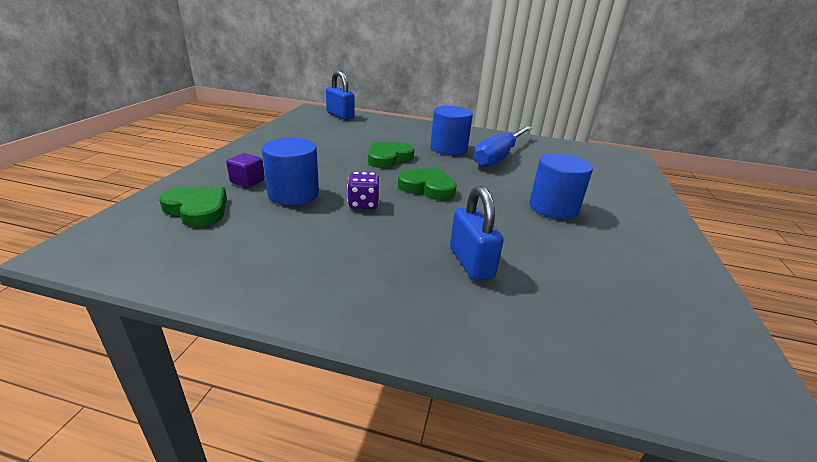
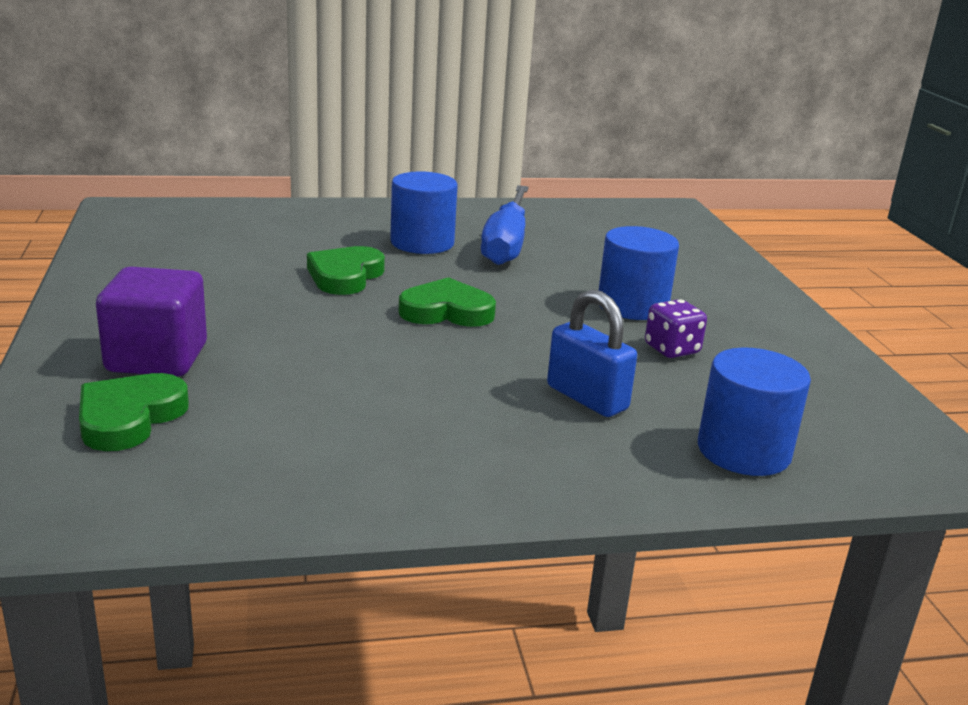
camera: 25 degrees left, 5 degrees down
green heart [159,187,227,227] -> green heart turned 75 degrees counterclockwise [79,373,189,451]
purple cube [226,153,265,188] -> purple cube [96,266,207,376], size x1.86
blue cylinder [262,138,319,205] -> blue cylinder moved to [698,347,811,476]
blue padlock [326,71,355,120] -> none
purple dice [347,172,380,209] -> purple dice moved to [645,299,707,358]

